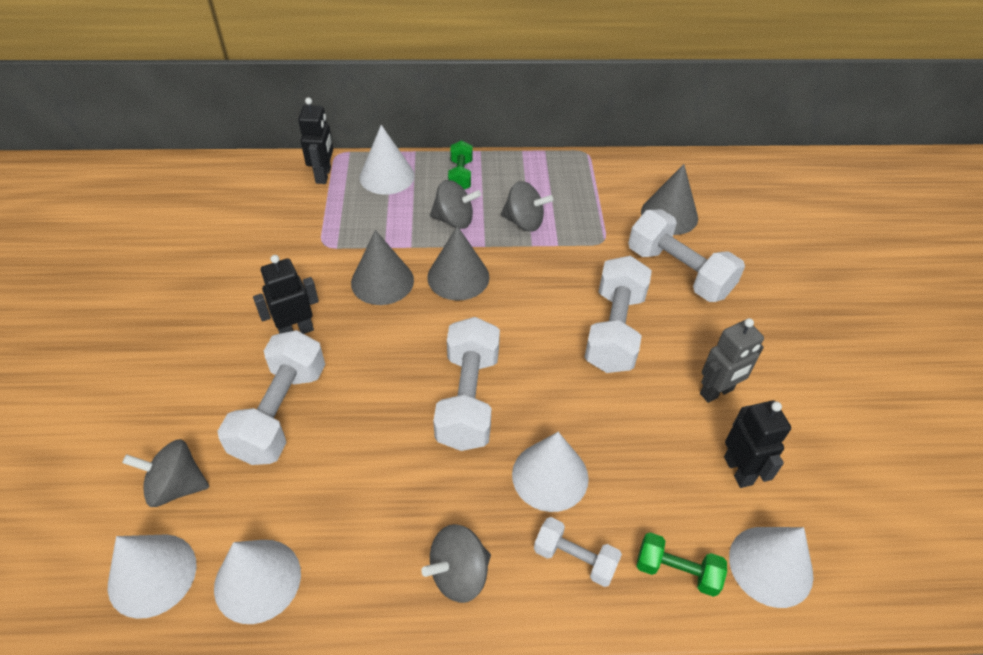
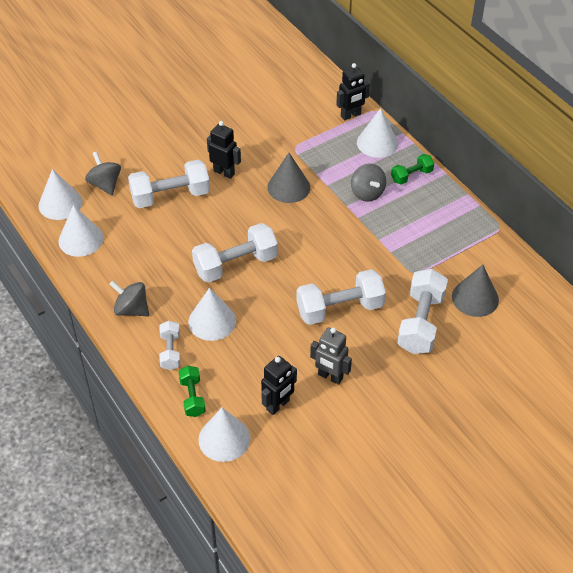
camera: 60 degrees right, 0 degrees up
grey cone [427,226,489,301] -> none
grey spinning top [501,181,553,232] -> none

